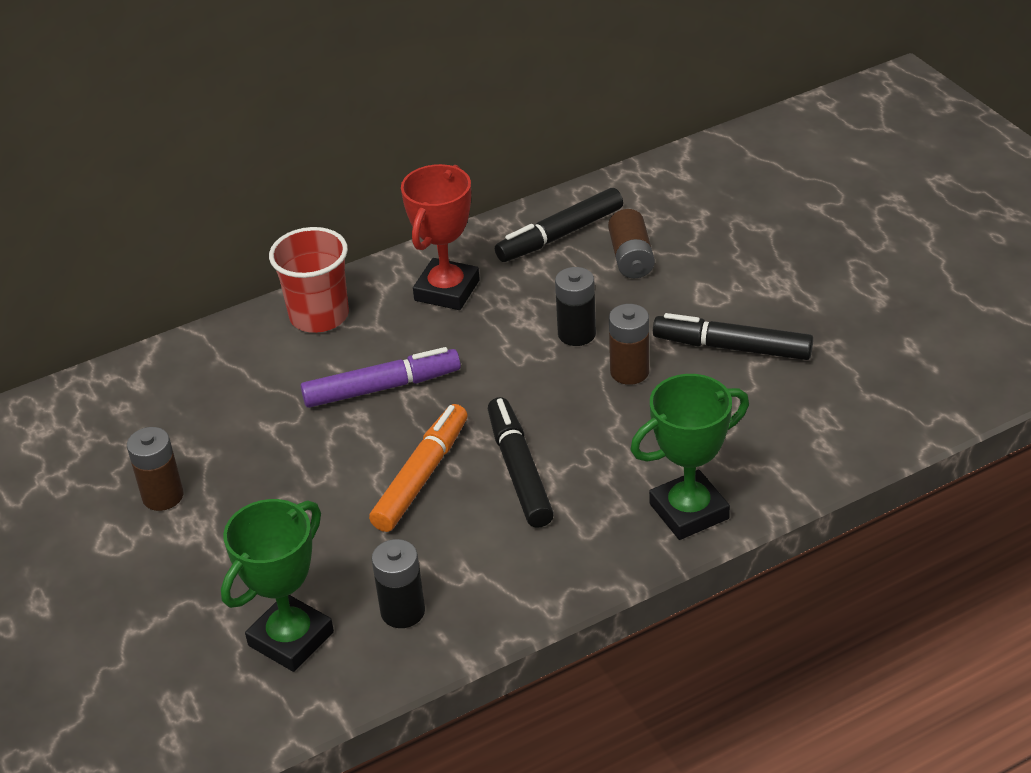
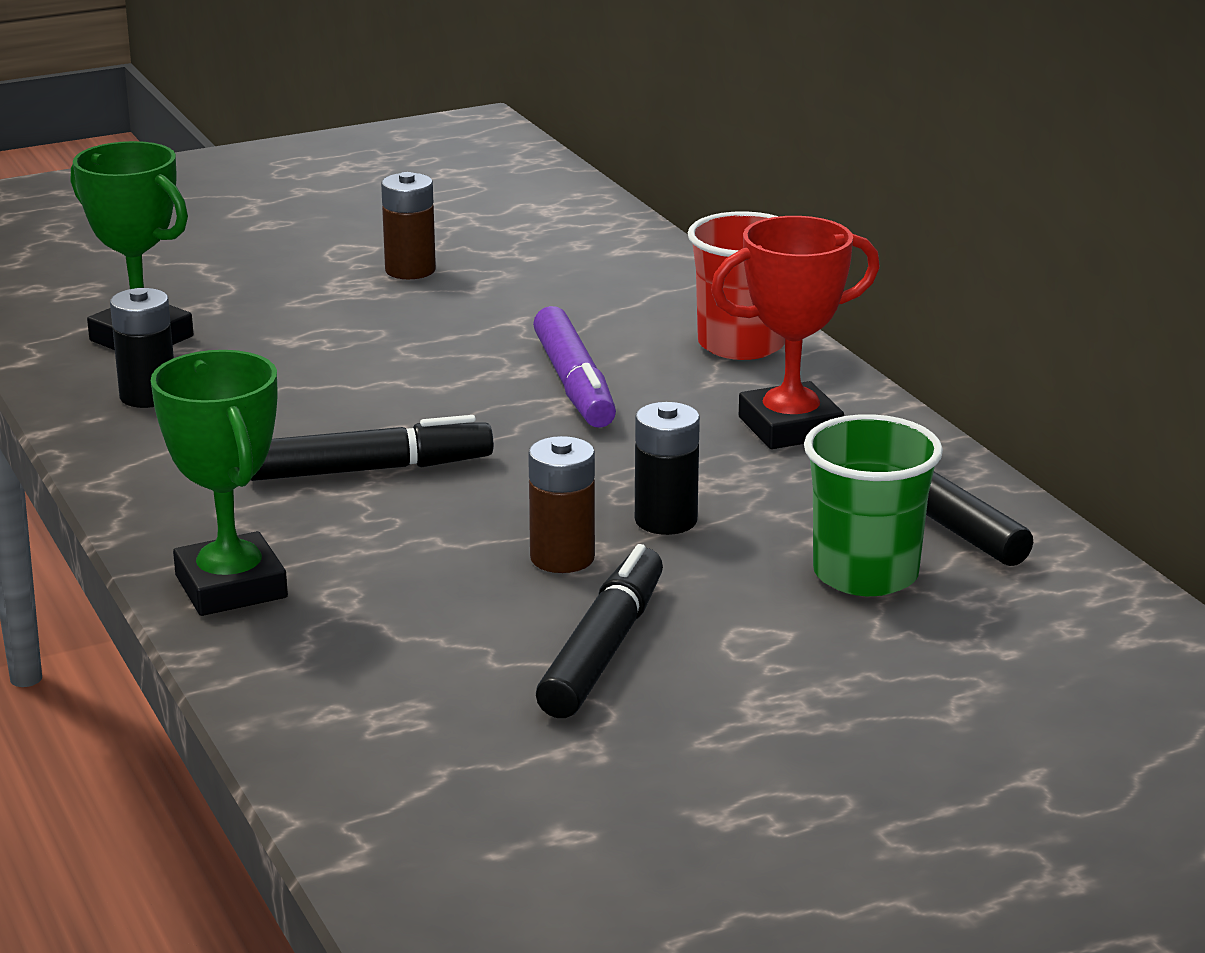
camera: 90 degrees right, 15 degrees down
orange marker [369,404,468,532] -> none
red trophy [401,164,480,310] -> red trophy turned 45 degrees counterclockwise [711,216,880,449]
brown battery [608,209,655,279] -> green cup [804,414,943,596]

